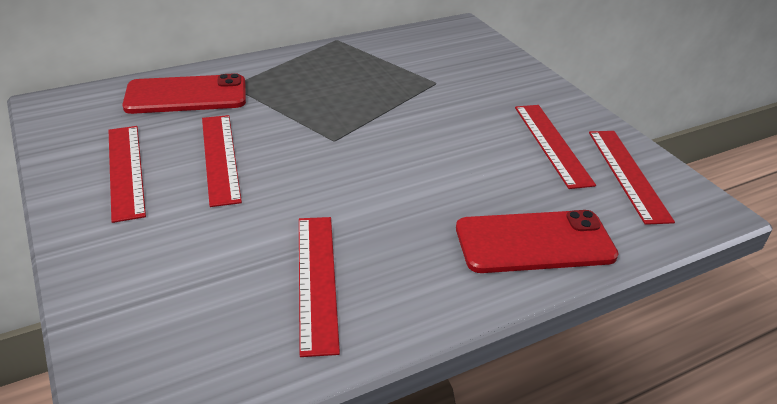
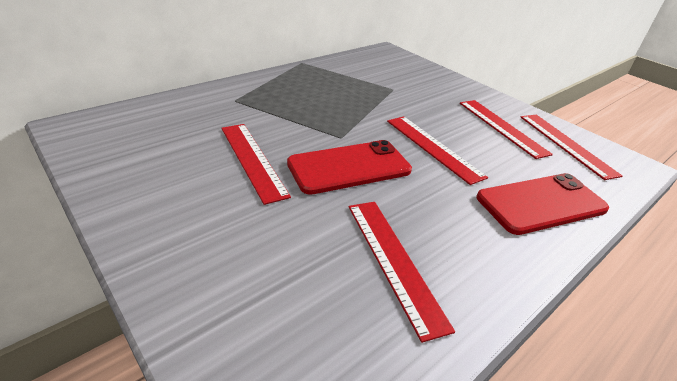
camera: 15 degrees left, 0 degrees up
red ruler [108,126,146,223] -> red ruler moved to [387,116,488,185]
red phone [122,73,246,114] -> red phone moved to [287,140,412,195]

